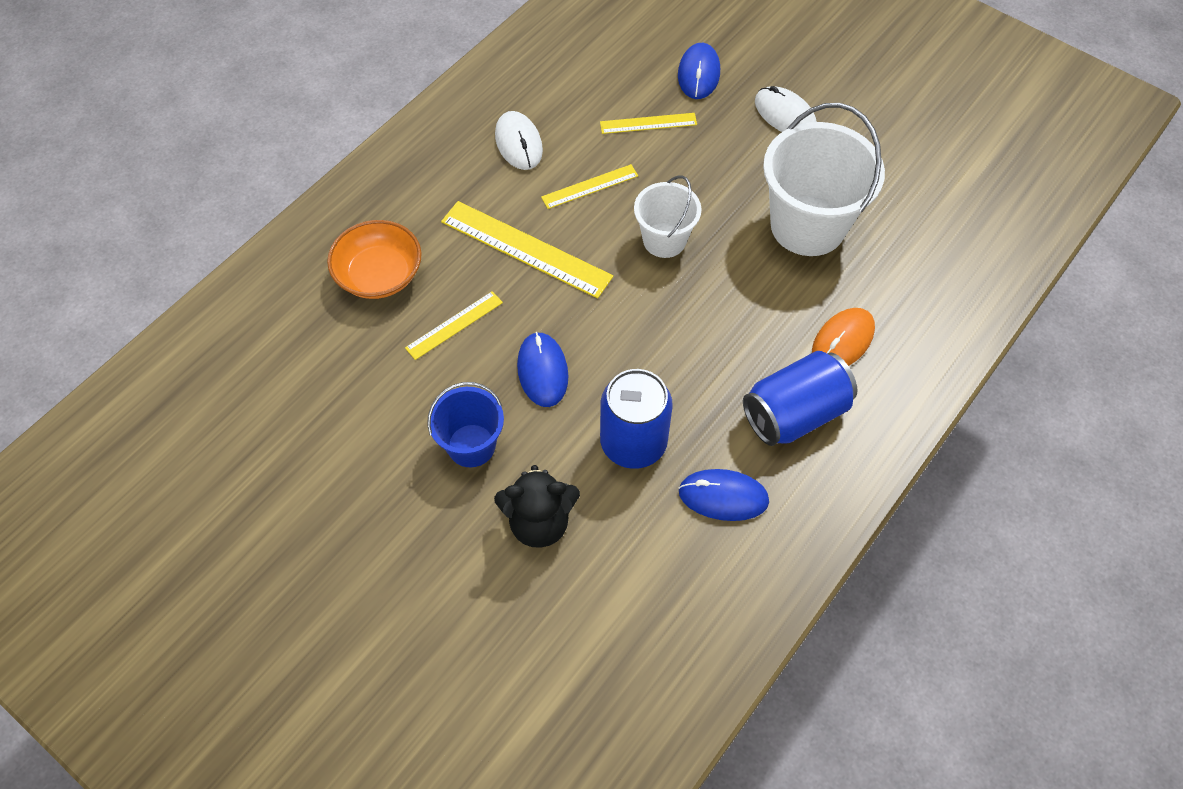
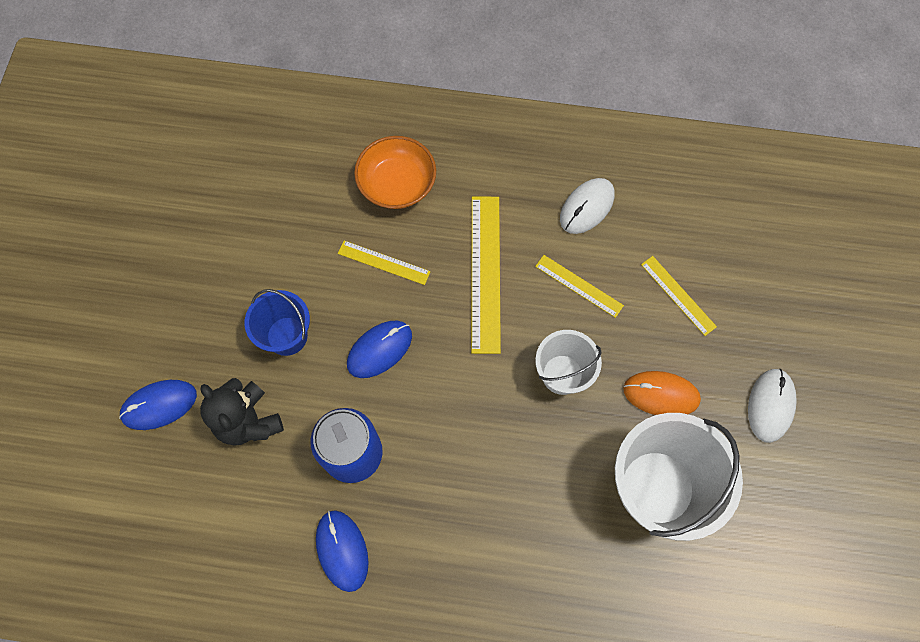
camera: 60 degrees right, 10 degrees up
blue mouse [678,43,720,99] -> blue mouse moved to [119,380,197,430]
blue can [743,351,858,446] -> none
orange mouse [812,308,875,366] -> orange mouse moved to [623,371,701,415]

